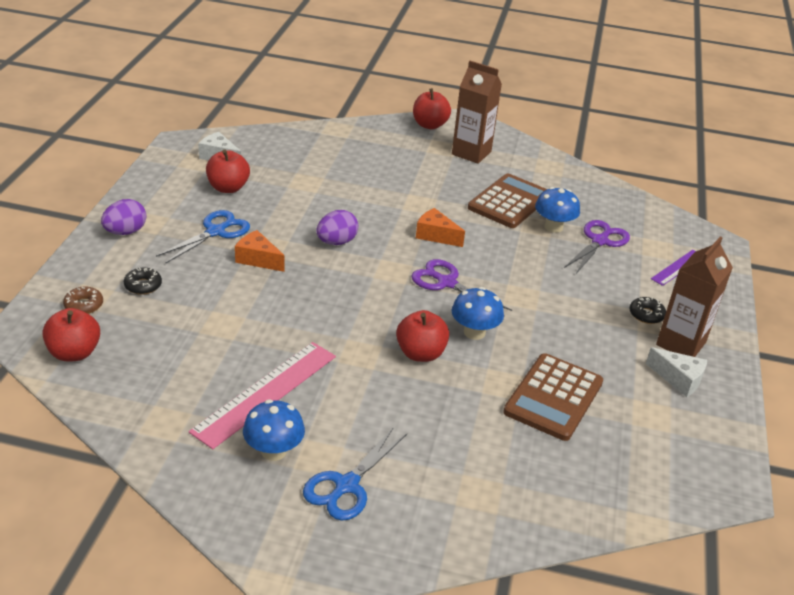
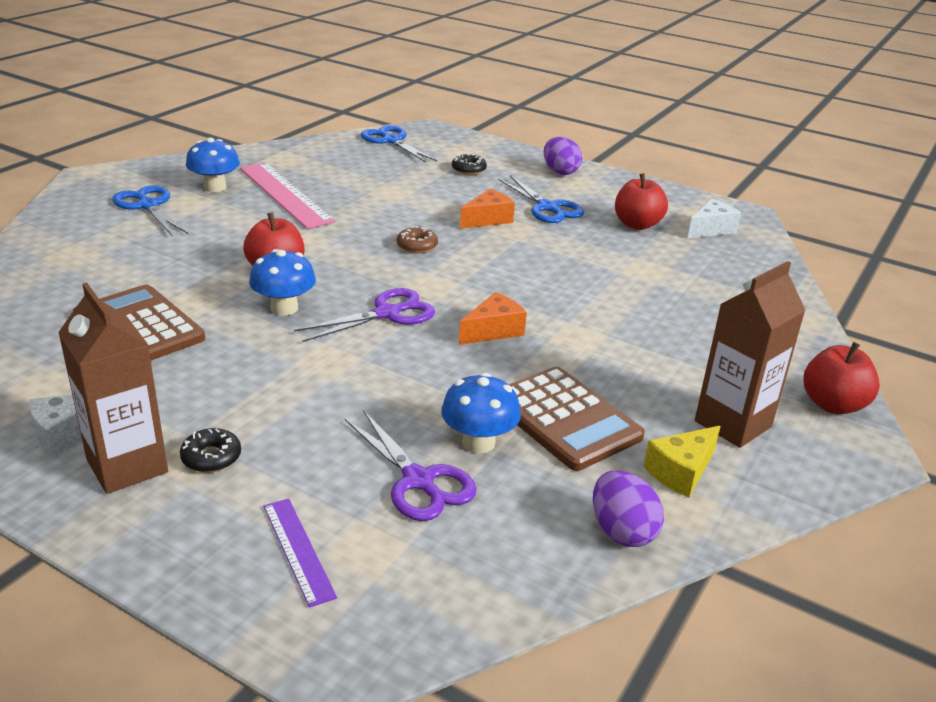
camera: 110 degrees right, 5 degrees down
red apple [42,308,100,362] -> blue scissors [360,125,437,162]
brown donut [63,287,103,314] -> brown donut moved to [397,226,438,253]
purple egg [316,210,358,245] -> purple egg moved to [593,470,664,547]
none -> yellow cheese [643,426,721,497]

